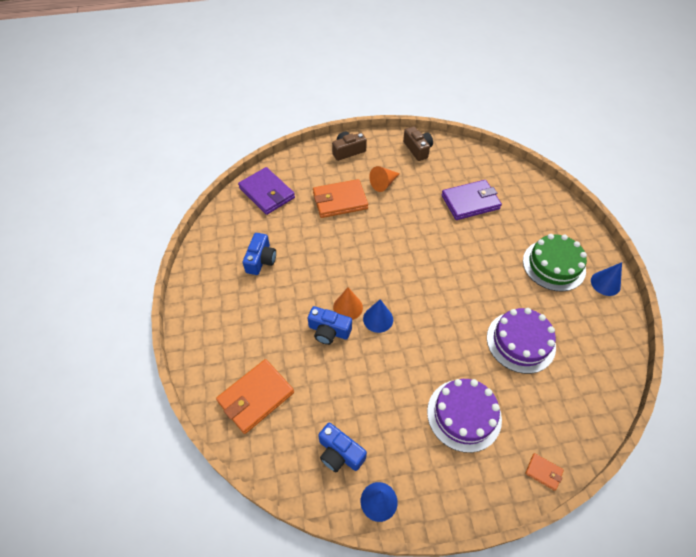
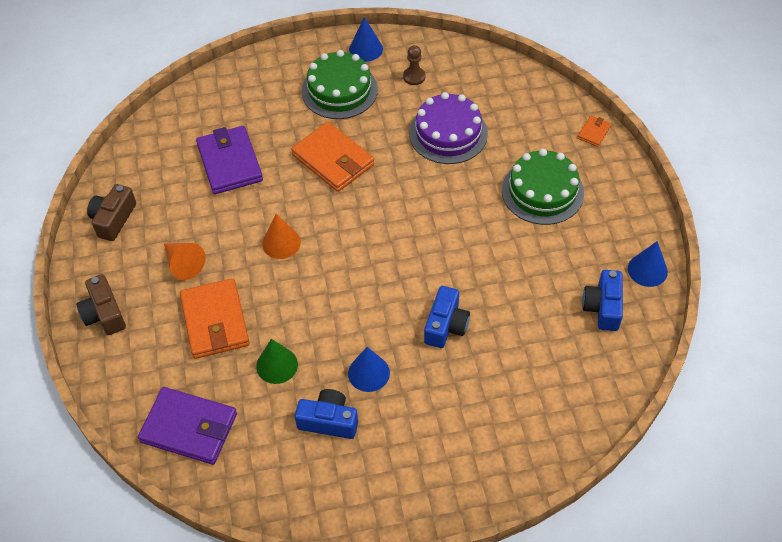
camera: 90 degrees left, 0 degrees up
orange wallet [216,359,294,434] -> orange wallet moved to [291,122,375,192]
purple wallet [238,167,295,215] -> purple wallet turned 60 degrees clockwise [138,387,237,465]
blue camera [318,423,367,472] -> blue camera turned 150 degrees clockwise [582,270,623,331]
orange cone [333,287,363,320] -> orange cone moved to [262,214,301,259]
blue cone [363,299,393,333] -> blue cone moved to [348,347,390,392]
brown camera [403,126,433,161] -> brown camera turned 45 degrees counterclockwise [87,184,136,241]
purple cake [427,379,502,453] -> green cake [502,149,584,225]
none -> green cone [256,339,298,384]
none -> brown pawn [403,45,426,85]

